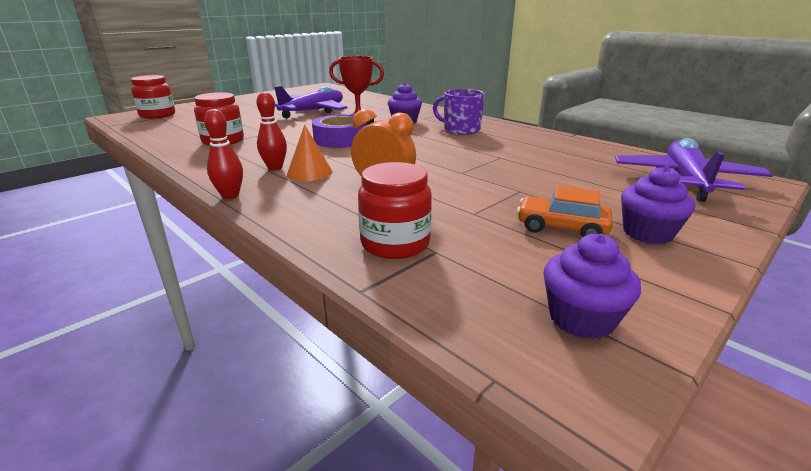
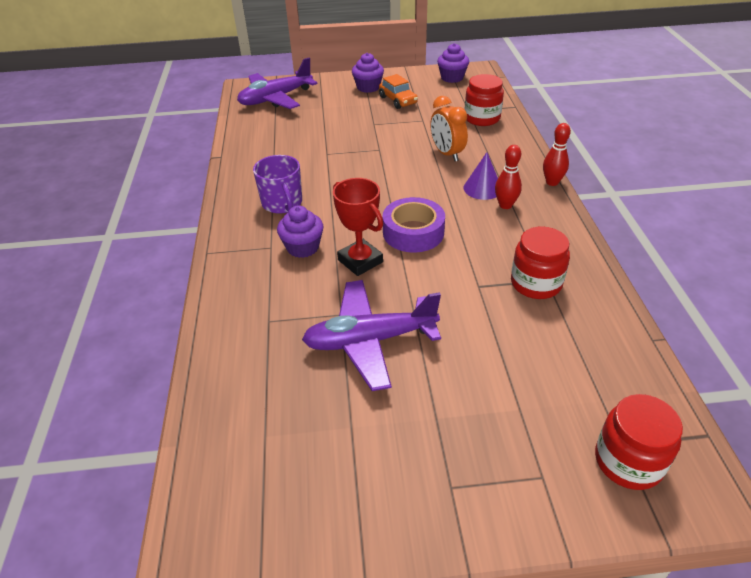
camera: 140 degrees left, 15 degrees up
orange cone [287,125,332,181] -> purple cone [464,152,498,200]

